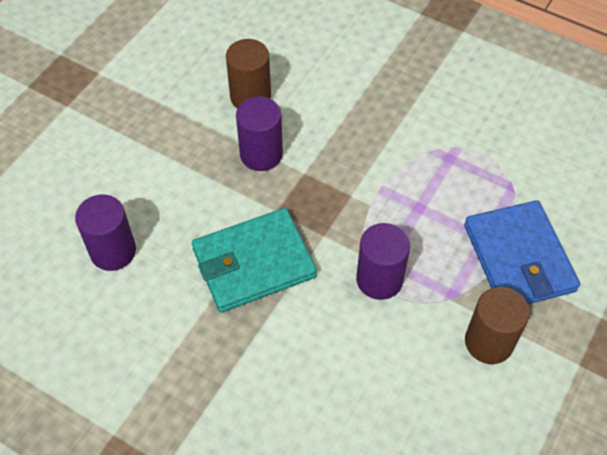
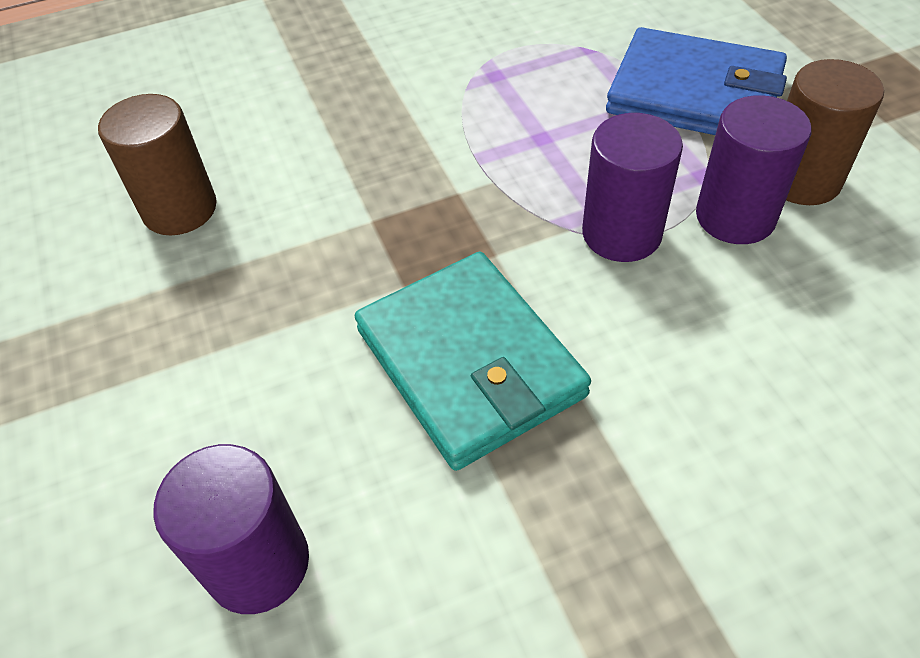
camera: 50 degrees left, 5 degrees down
turquoise wallet [192,208,317,313] -> turquoise wallet turned 45 degrees counterclockwise [355,252,591,471]
purple cylinder [236,96,283,171] -> purple cylinder moved to [696,95,811,244]

